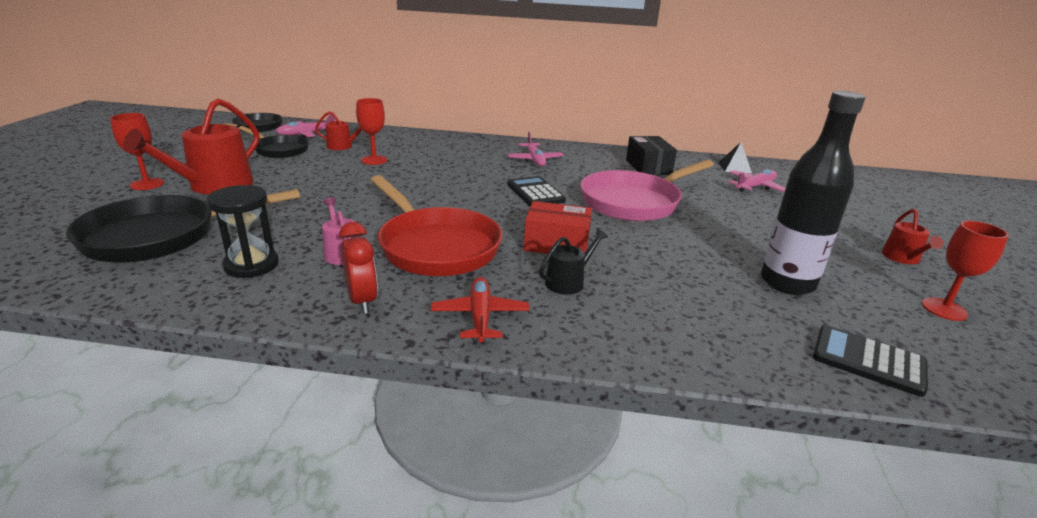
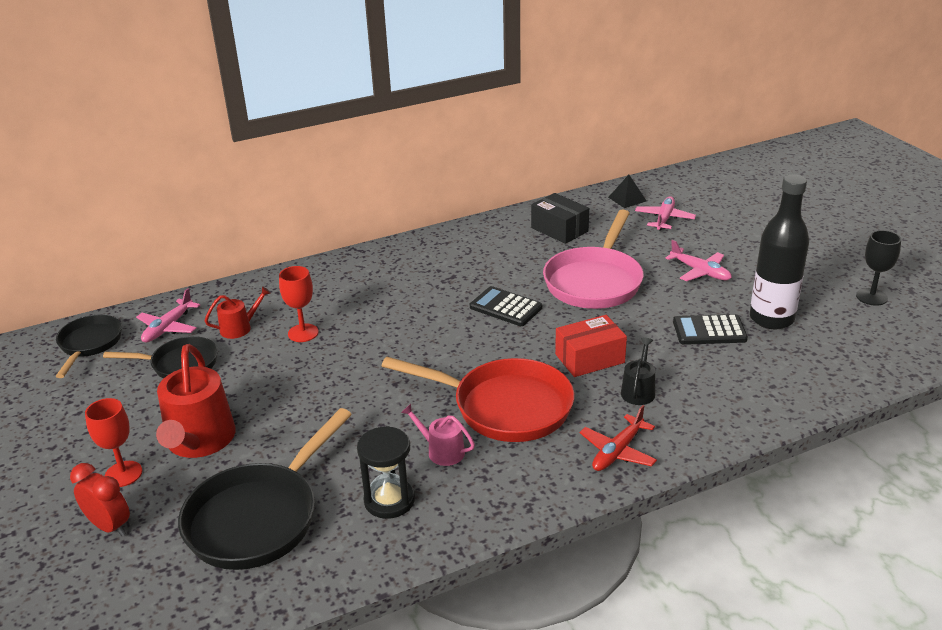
camera: 30 degrees left, 5 degrees up
red clock [339,222,378,314] -> red clock moved to [70,463,130,536]
red plane [431,277,530,343] -> red plane turned 105 degrees counterclockwise [580,405,657,471]
pink plane [507,132,564,167] -> pink plane moved to [665,240,732,281]
black calculator [813,325,928,397] -> black calculator moved to [673,314,748,345]
red watering can [882,209,944,264] -> none
red goblet [922,220,1009,321] -> black goblet [856,230,901,306]

